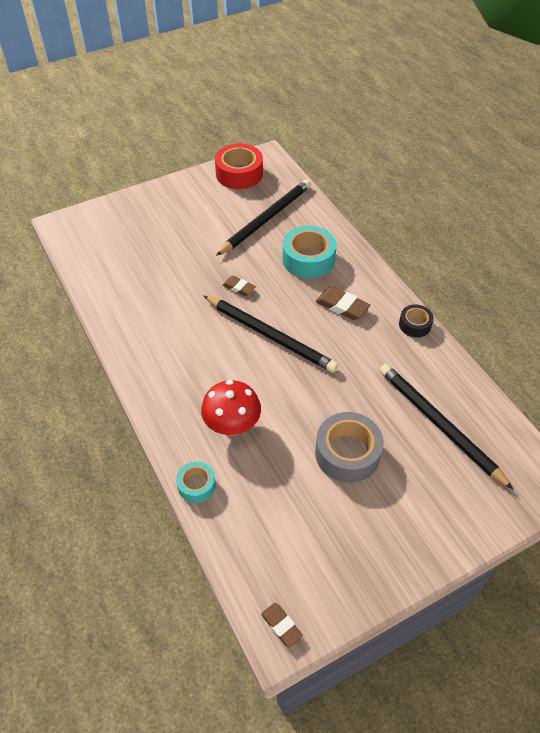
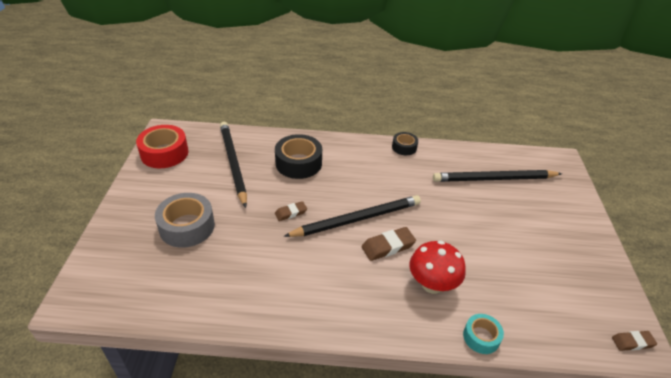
camera: 60 degrees left, 10 degrees down
turquoise tape [282,226,336,278] -> black tape [275,134,322,179]
grey tape [315,412,384,483] -> grey tape moved to [155,193,215,248]
brown eraser [316,286,370,320] -> brown eraser moved to [361,227,416,261]

